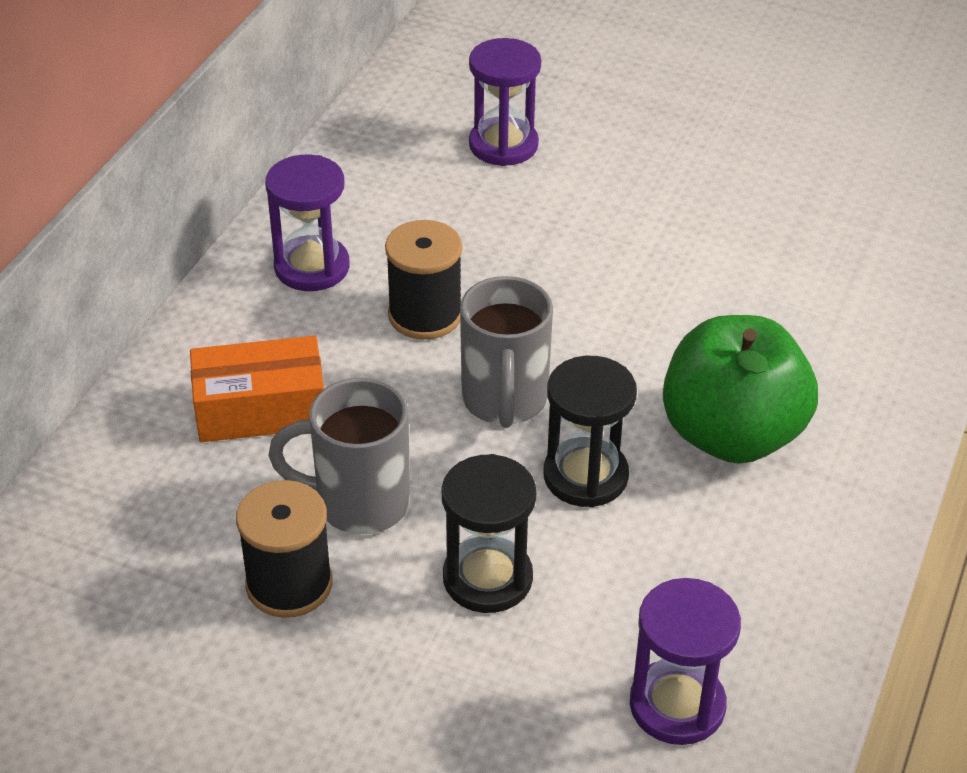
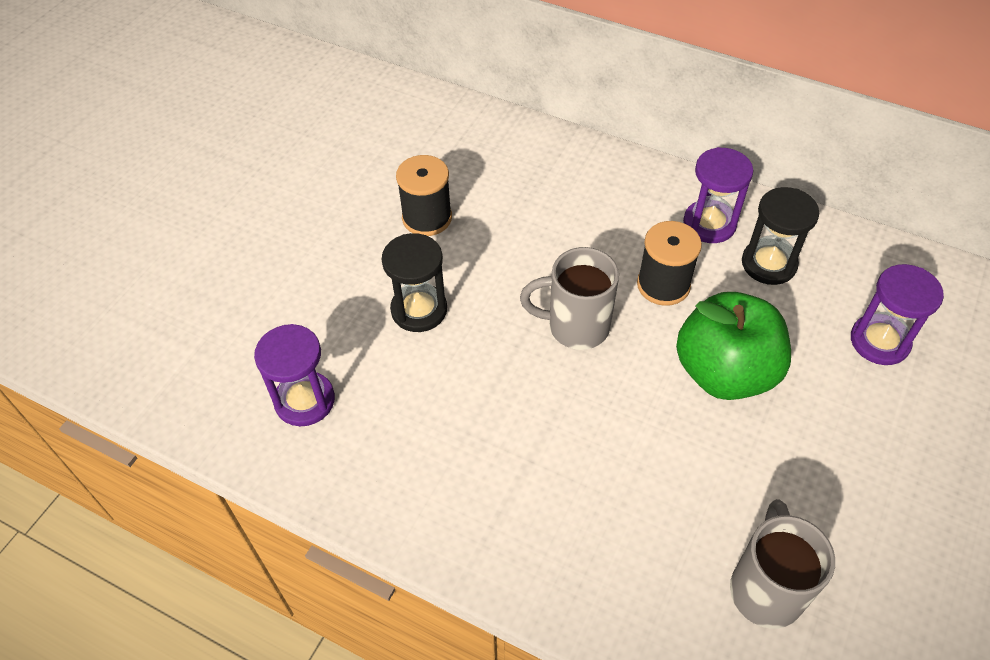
camera: 95 degrees right, 10 degrees up
orange box [190,336,324,442] -> none
grey mug [268,378,410,534] -> grey mug moved to [730,499,835,629]
black hourglass [544,356,637,507] -> black hourglass moved to [742,187,819,285]
green apple [663,315,818,464] -> green apple moved to [676,292,791,400]

